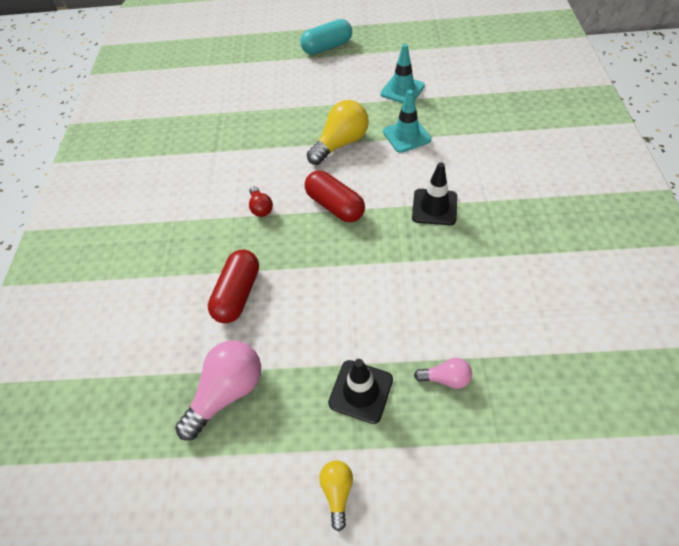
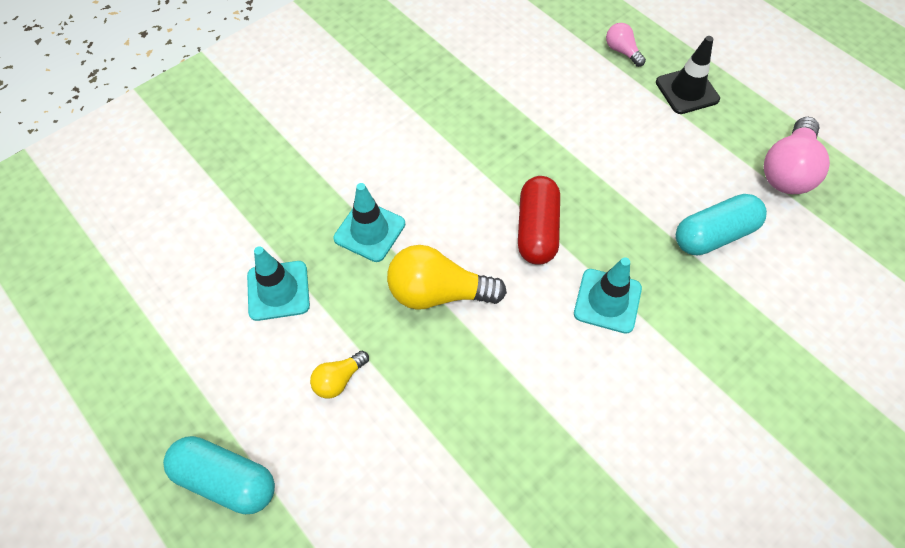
camera: 135 degrees left, 5 degrees up
pink light bulb [175,340,261,441] -> pink light bulb turned 60 degrees counterclockwise [763,117,830,194]
red capsule [208,250,259,323] -> turquoise capsule [676,194,767,256]
red light bulb [249,186,273,217] -> turquoise traffic cone [574,257,642,334]
yellow light bulb [319,460,353,531] -> yellow light bulb moved to [310,351,369,398]
black traffic cone [412,162,457,225] -> none

